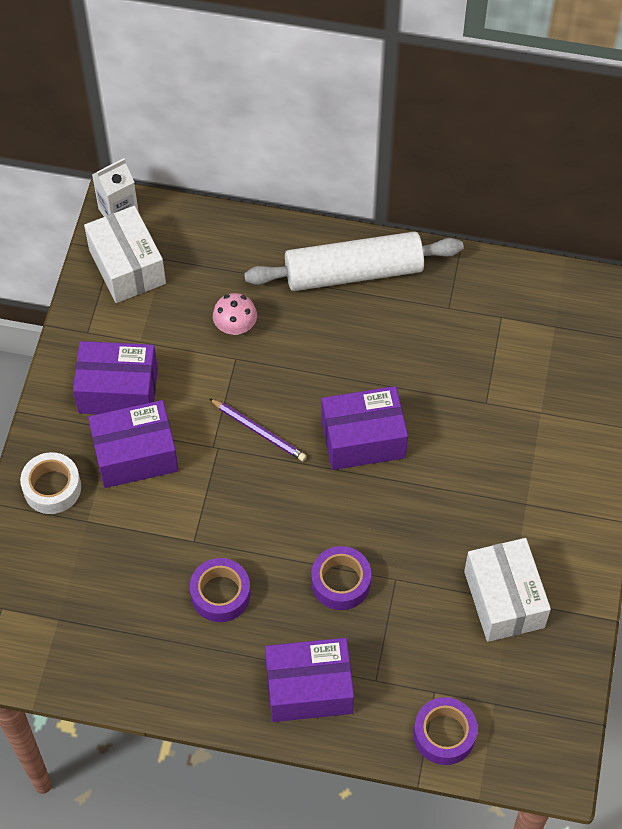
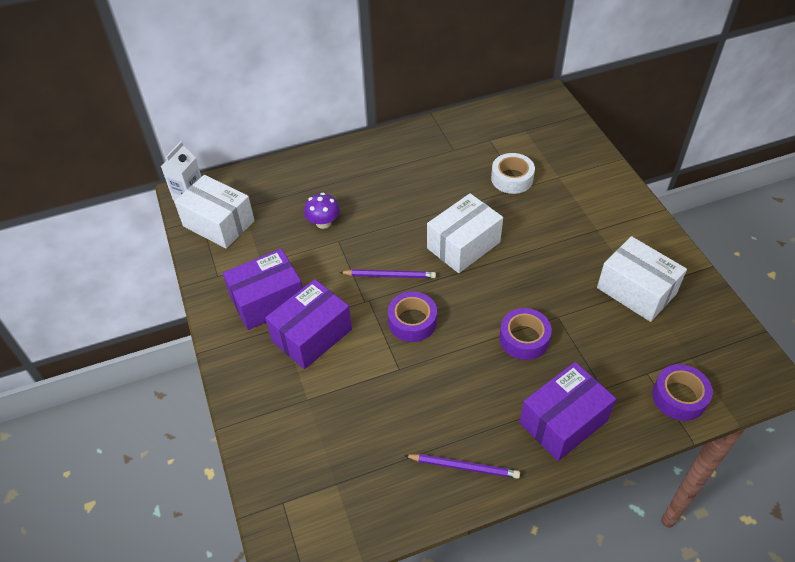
camera: 30 degrees left, 10 degrees down
white tape [20,452,81,514] -> white tape moved to [491,153,535,194]
purple tape [190,558,251,622] -> purple tape moved to [388,292,437,342]
pink mushroom [213,293,257,335] -> purple mushroom [304,193,340,229]
white rolling pin [244,232,464,291] -> none
purple box [321,386,408,470] -> white box [427,193,503,273]
none -> purple pencil [404,454,520,479]

